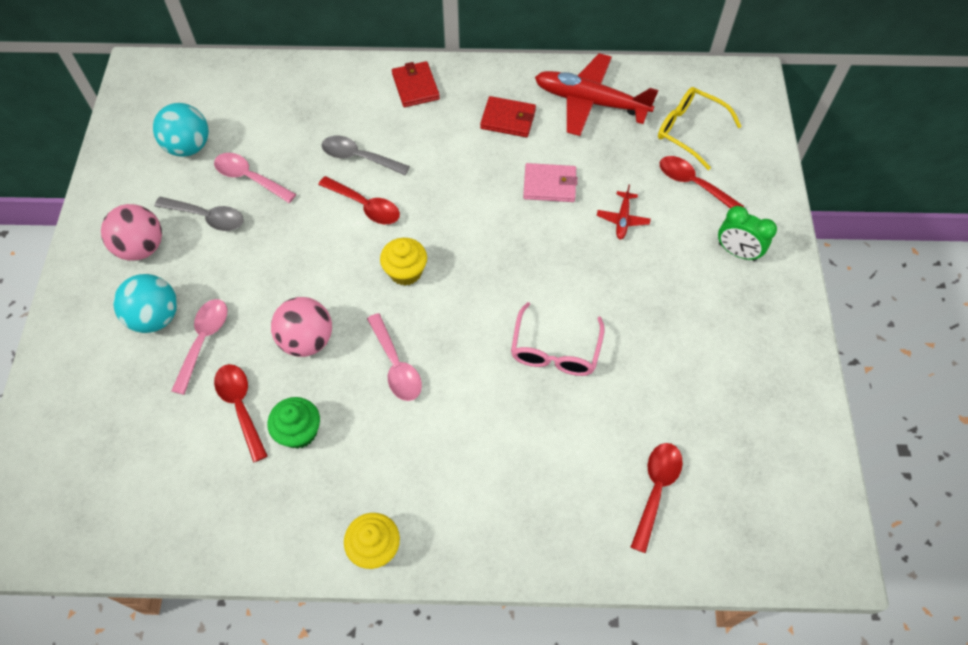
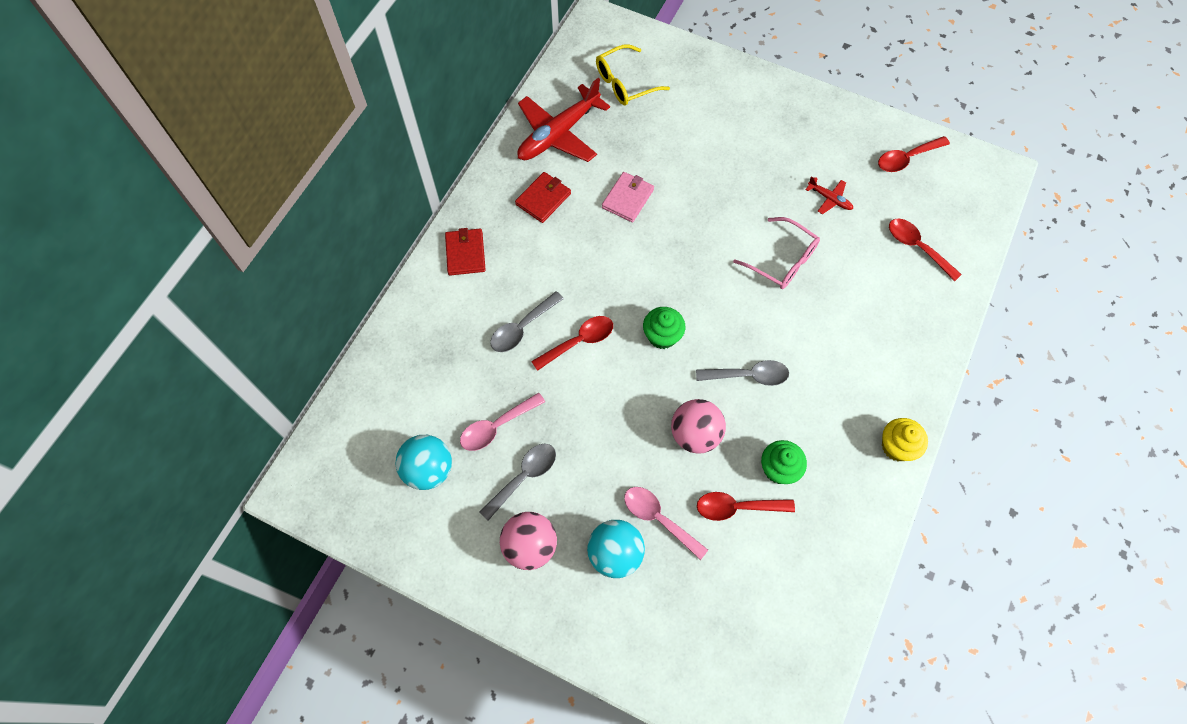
camera: 65 degrees left, 5 degrees up
pink spoon [367,313,422,401] -> grey spoon [696,360,789,386]
yellow cupcake [380,238,427,286] -> green cupcake [643,307,685,349]
red wallet [392,61,440,107] -> red wallet turned 75 degrees clockwise [445,228,486,276]
red plane [597,184,651,240] -> red plane moved to [805,176,853,214]
red spoon [660,156,744,208] -> red spoon moved to [878,136,950,172]
green clock [718,206,777,261] -> none

